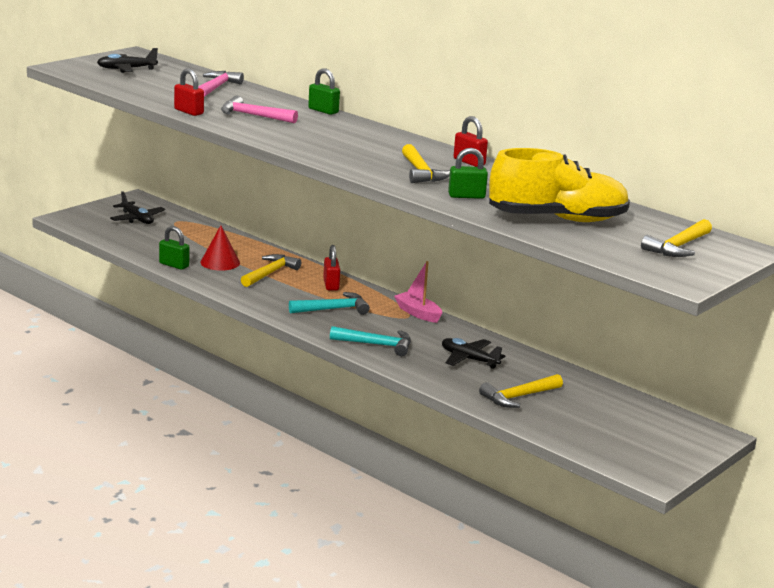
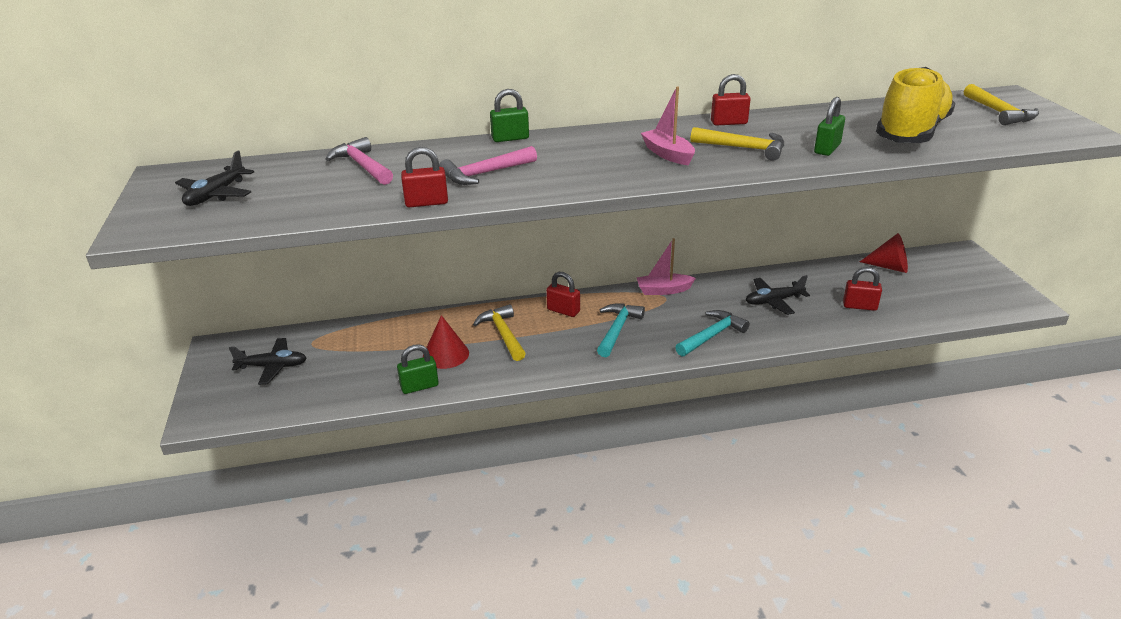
camera: 50 degrees left, 10 degrees up
yellow hammer [479,374,563,408] -> red padlock [843,267,882,311]
none -> pink boat [641,86,695,165]
none -> red cone [860,233,908,273]

